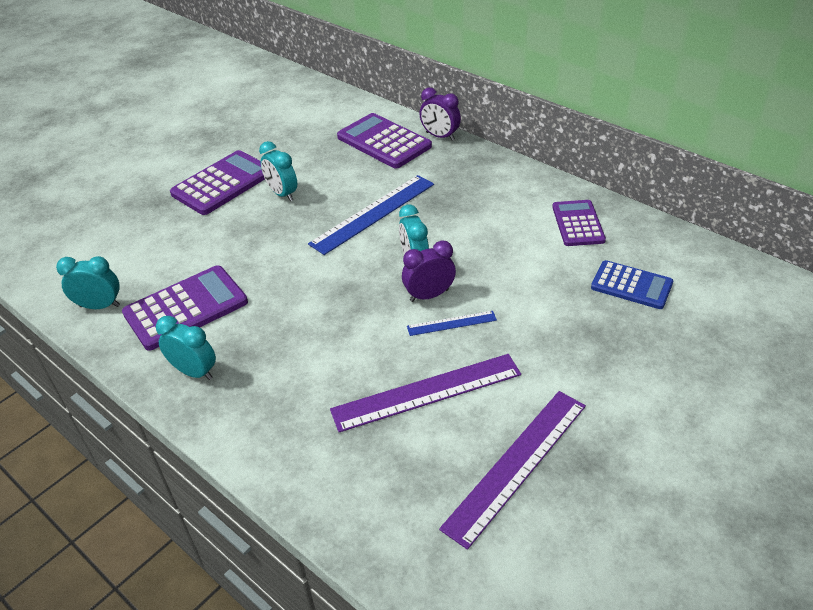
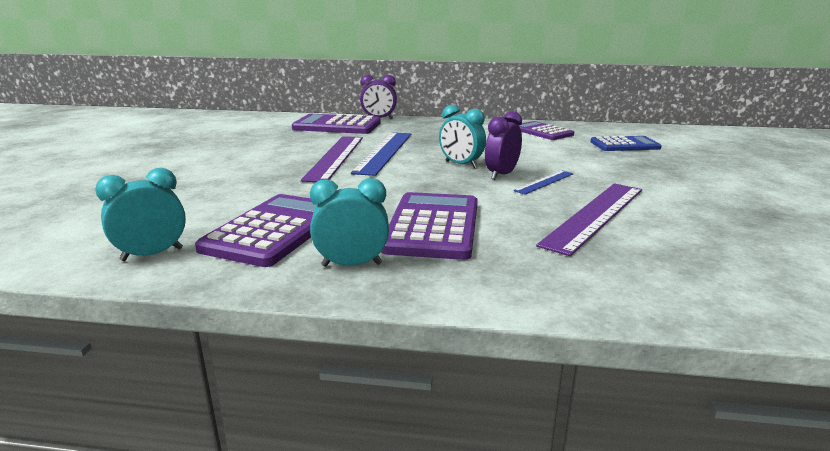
camera: 35 degrees left, 20 degrees down
purple calculator [170,150,265,215] -> purple calculator moved to [381,192,478,260]
turquoise clock [259,141,297,201] -> none
purple ruler [439,391,586,550] -> purple ruler moved to [301,136,363,182]

